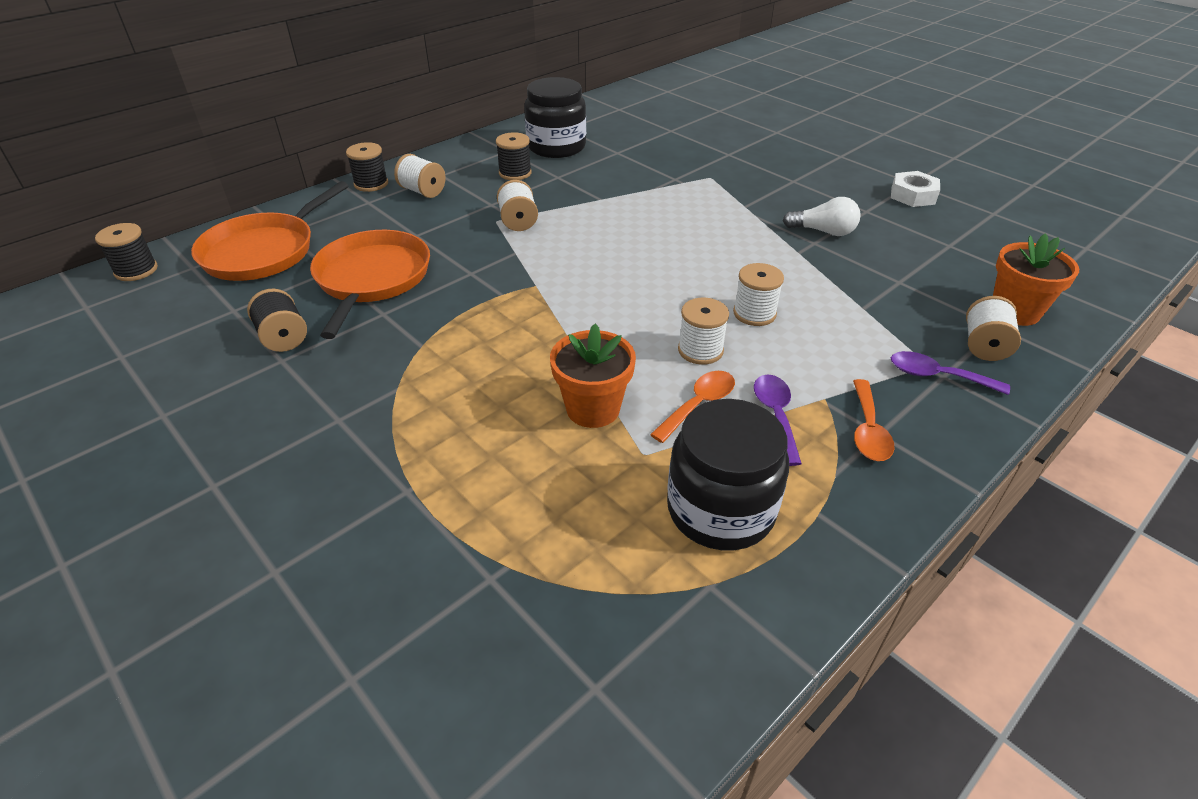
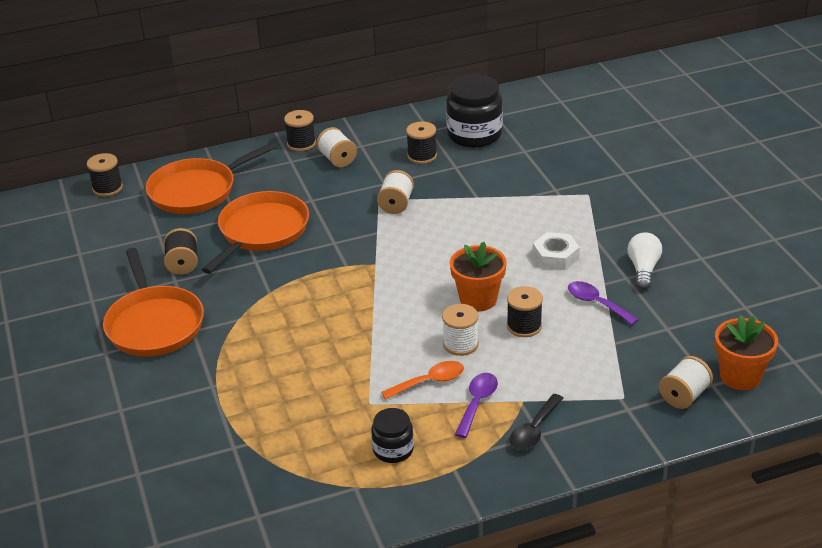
camera: 25 degrees right, 5 degrees down
orange flower pot [550,324,636,428] -> orange flower pot moved to [450,242,507,311]
black jar [667,399,789,550] -> black jar [371,408,414,463], size x0.55
white spool [733,263,784,326] -> black spool [507,286,543,337]
white light bulb [783,197,861,236] -> white light bulb turned 120 degrees counterclockwise [628,232,662,289]
orange spoon [853,379,894,461] -> black spoon [510,394,564,450]
white nut [891,171,940,207] -> white nut moved to [532,232,580,270]
purple spoon [891,351,1010,395] -> purple spoon moved to [568,281,639,325]
none -> orange pan [103,248,204,357]

